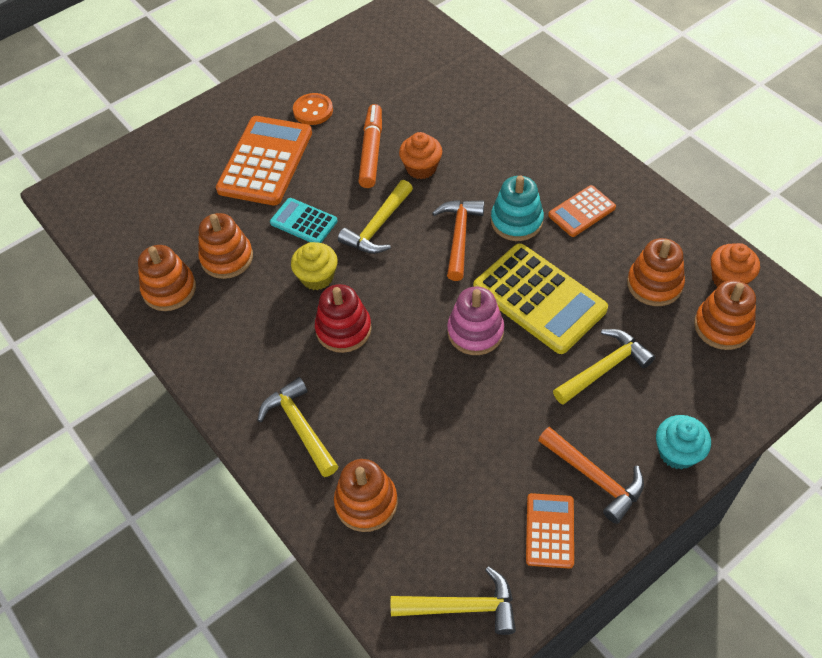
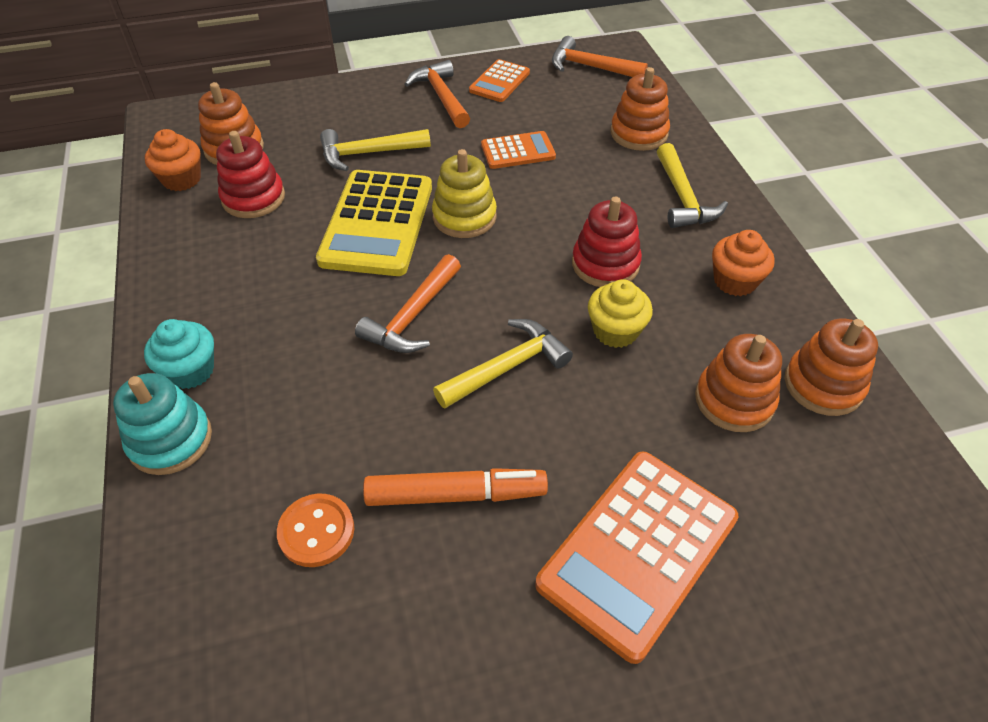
camera: 160 degrees left, 5 degrees down
turquoise calculator [270,198,338,243] -> none
orange button [293,93,333,125] -> orange button moved to [277,494,354,567]
orange marker [358,104,382,188] -> orange marker turned 120 degrees counterclockwise [363,468,548,506]
yellow hammer [391,566,516,635] -> orange hammer [552,36,648,77]
orange cupcake [399,132,442,179] -> orange cupcake moved to [712,230,775,296]
pink stacking toy [447,286,504,355] -> yellow stacking toy [432,149,497,238]
yellow calculator [473,243,608,354] -> yellow calculator turned 150 degrees counterclockwise [316,170,432,276]
turquoise stacking toy [491,176,544,241] -> turquoise stacking toy moved to [113,373,212,475]
orange calculator [548,185,616,237] -> orange calculator moved to [481,131,556,169]
orange stacking toy [627,238,685,306] -> red stacking toy [216,131,285,218]
turquoise cupcake [656,415,711,469] -> turquoise cupcake moved to [144,319,214,389]

